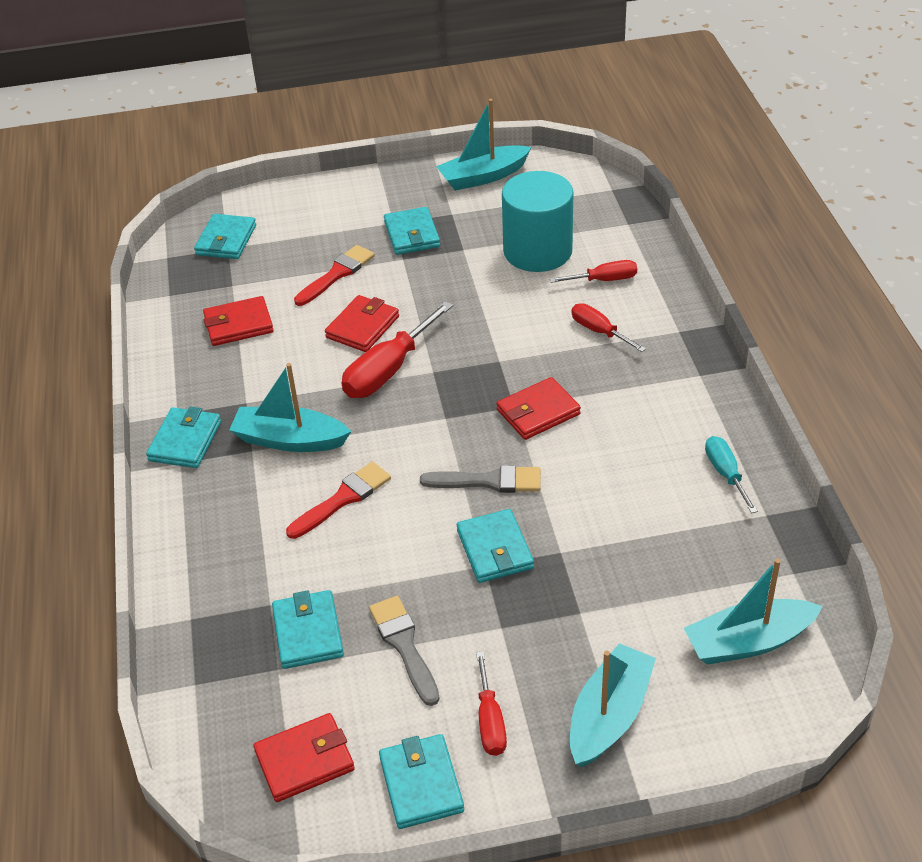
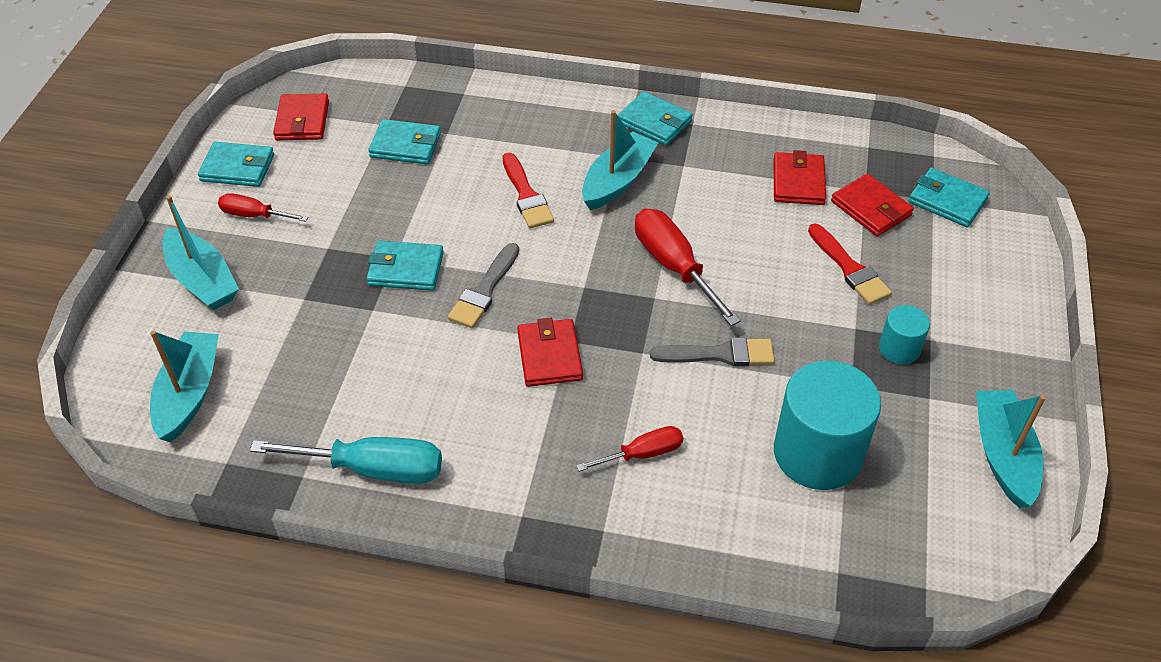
camera: 110 degrees right, 5 degrees up
red wallet [325,295,399,352] -> red wallet moved to [831,174,914,237]
grey brush [369,596,440,706] -> grey brush moved to [650,337,775,366]
turquoise wallet [384,207,440,255] -> turquoise cylinder [879,305,930,364]
red screwdriver [550,260,637,283] -> none
turquoise screwdriver [705,436,758,513] -> turquoise screwdriver [250,437,442,484], size x1.70

